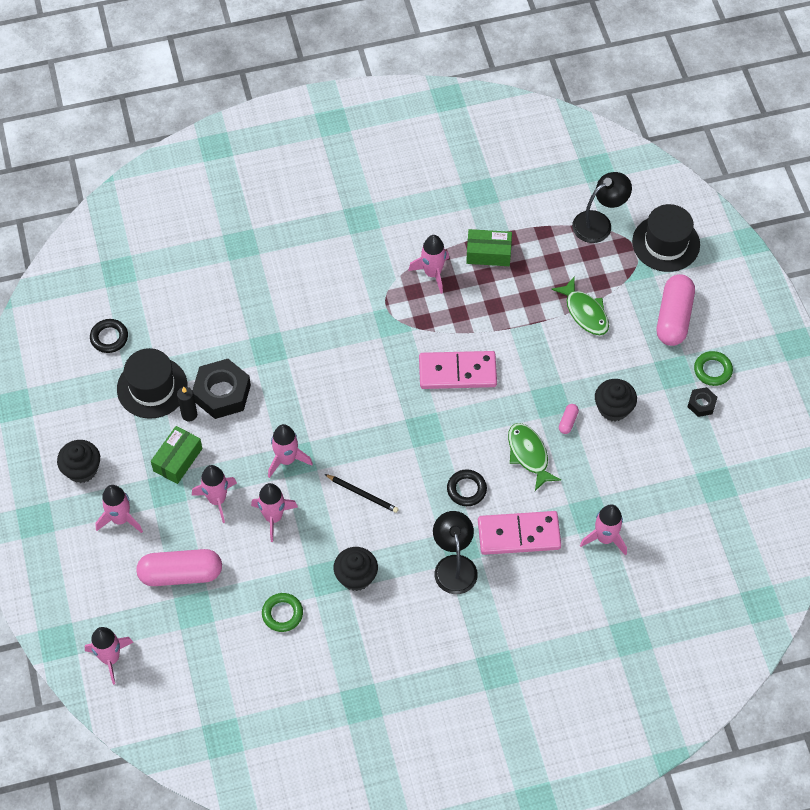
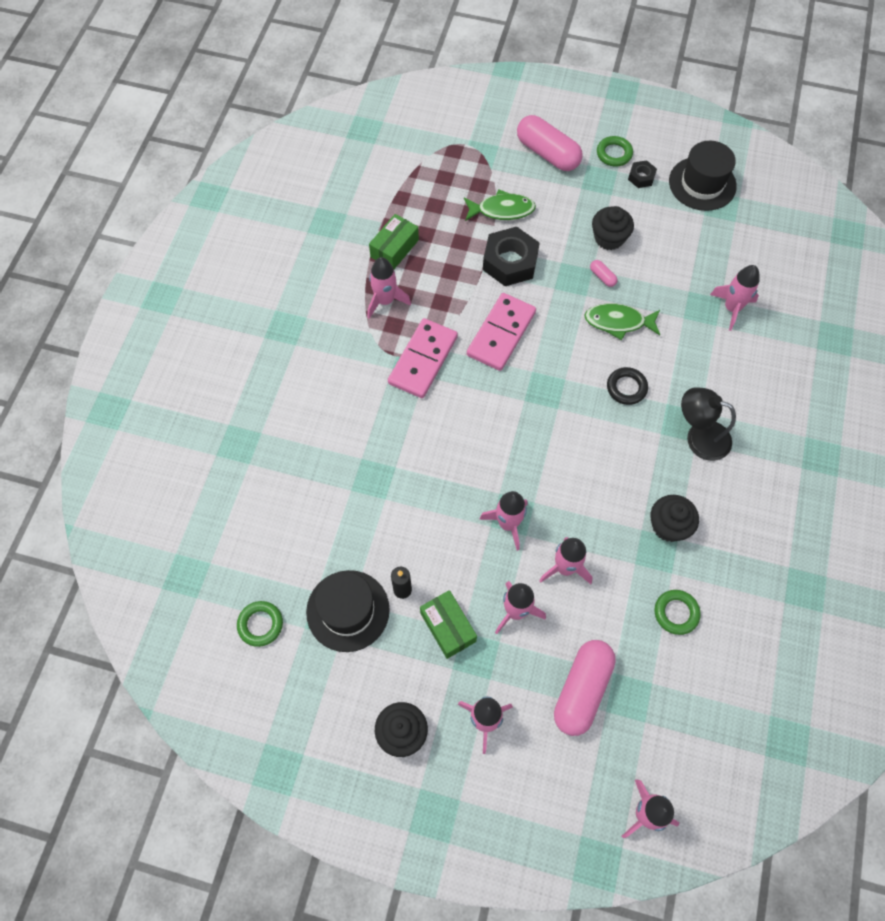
camera: 60 degrees left, 5 degrees up
black ring [90,319,128,353] -> green ring [237,601,283,647]
black nut [192,359,251,419] -> black nut moved to [483,227,539,286]
black pencil [325,474,399,513] -> none
pink domino [478,511,561,555] -> pink domino moved to [388,318,458,398]
black lamp [572,172,632,243] -> none
black hat [632,204,700,272] -> black hat moved to [669,141,737,211]

